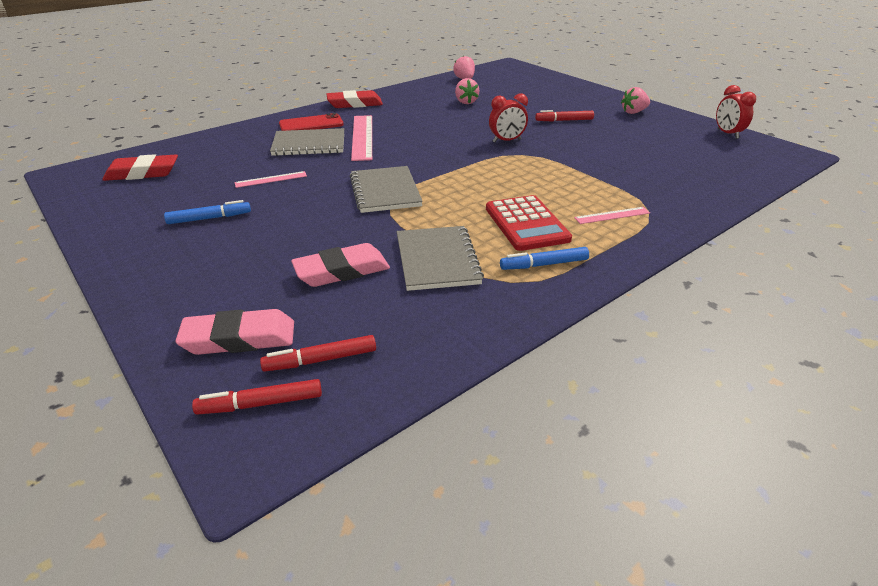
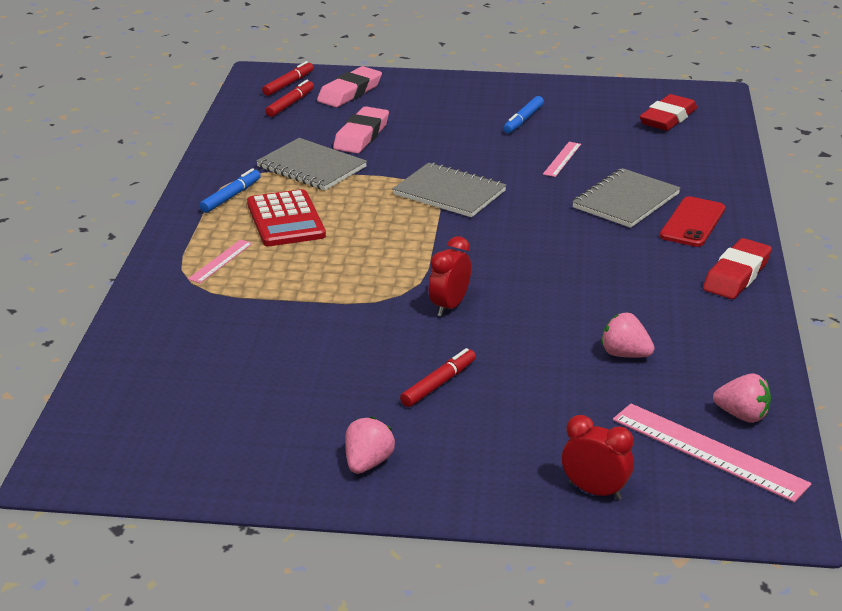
camera: 135 degrees right, 5 degrees down
pink ruler [351,115,372,161] -> pink ruler moved to [613,403,811,502]
red calculator [486,195,572,251] -> red calculator turned 135 degrees counterclockwise [247,189,326,246]
red clock [716,85,756,139] -> red clock moved to [562,415,634,500]

